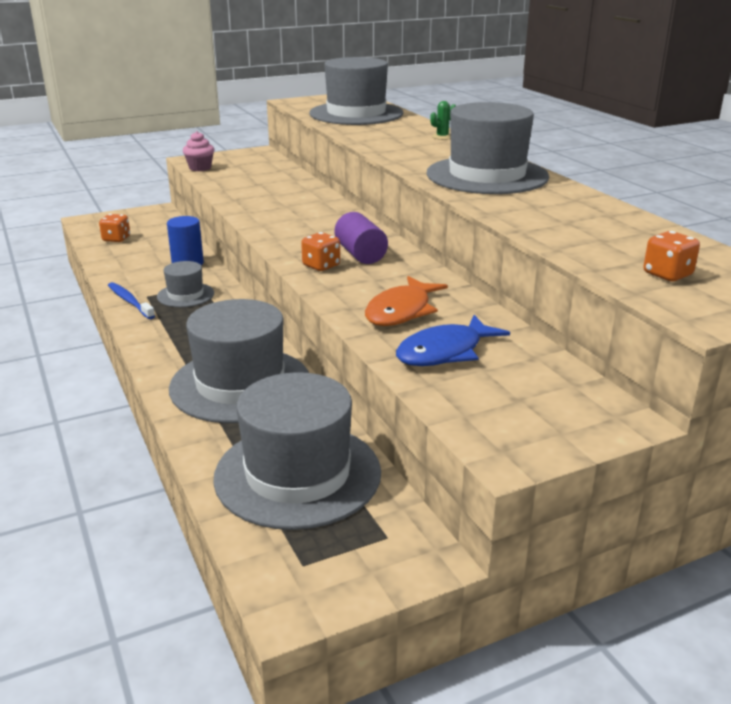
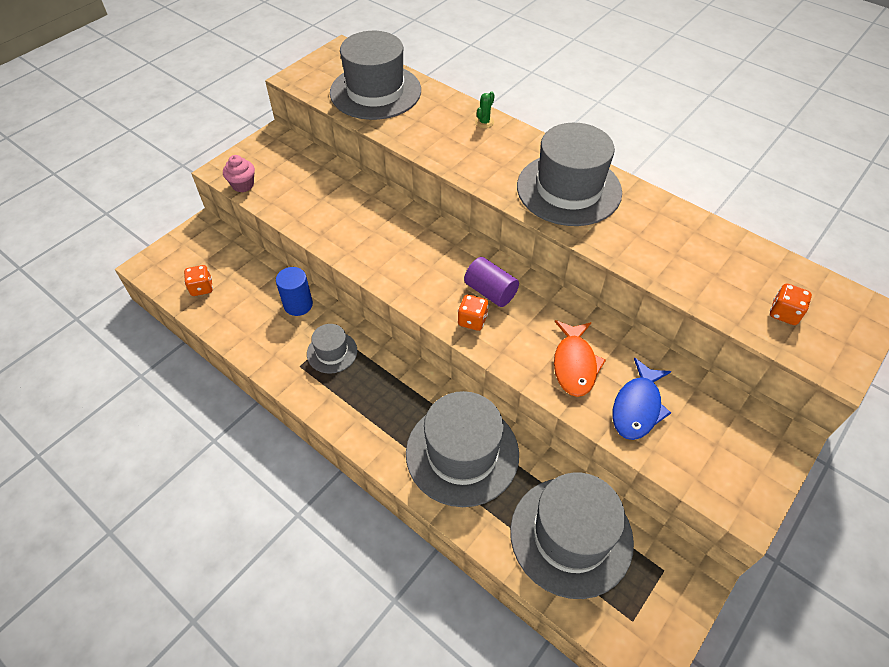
camera: 25 degrees left, 25 degrees up
blue toothbrush [108,282,155,319] -> none

